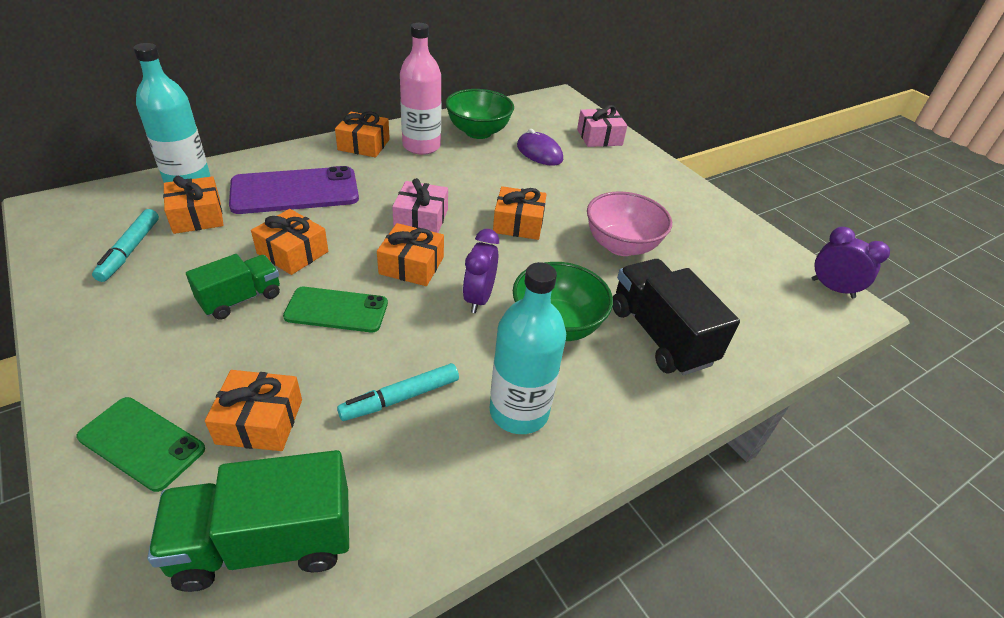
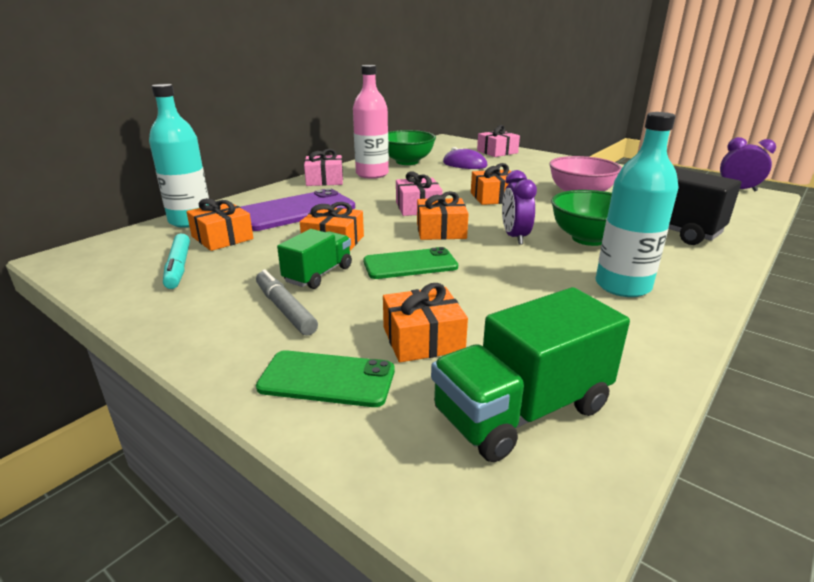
camera: 15 degrees left, 15 degrees down
orange gift [335,111,390,158] -> pink gift [304,149,343,186]
turquoise marker [337,363,459,421] -> none
none -> grey marker [256,269,318,336]

